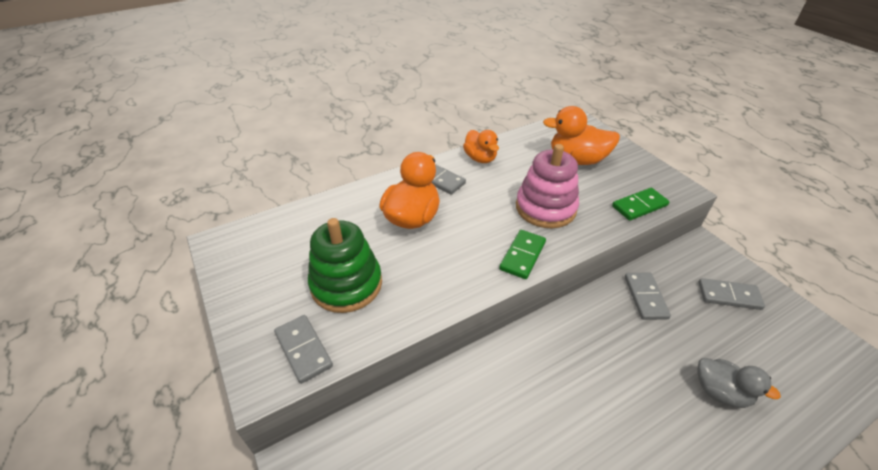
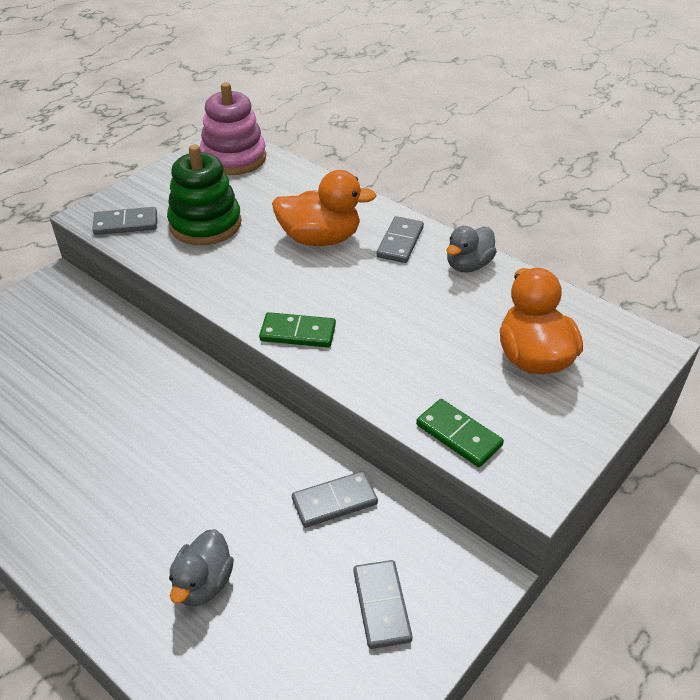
camera: 70 degrees right, 0 degrees up
grey domino [274,315,333,384] -> grey domino turned 45 degrees clockwise [92,207,157,235]
orange duck [463,130,499,163] -> grey duck [447,226,497,273]
pink stacking toy [516,144,579,228] -> pink stacking toy moved to [200,82,266,175]

